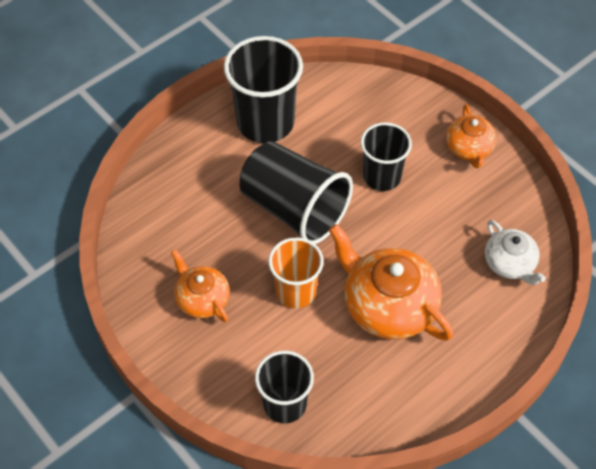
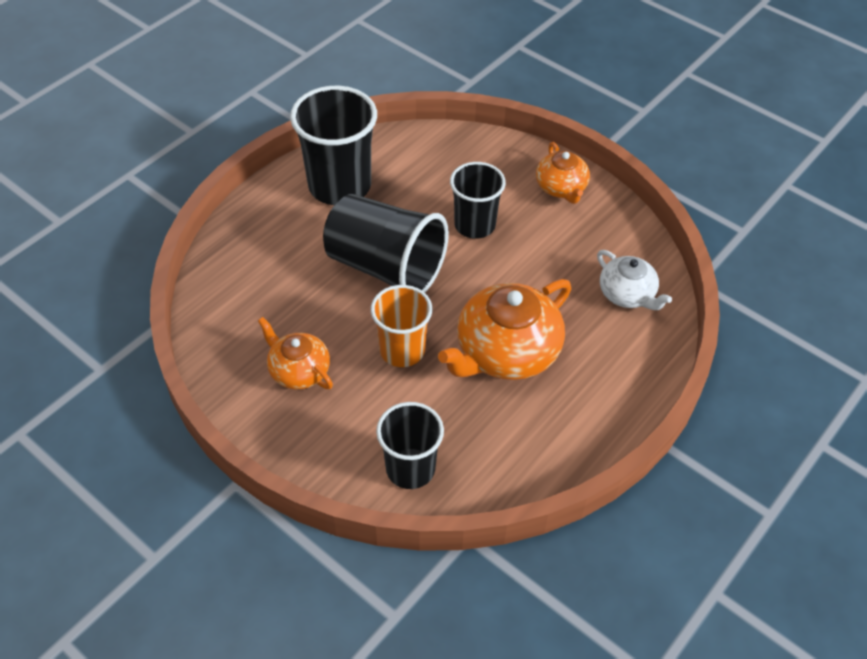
camera: 10 degrees left, 5 degrees down
orange teapot [329,224,453,341] -> orange teapot turned 75 degrees counterclockwise [438,279,571,380]

